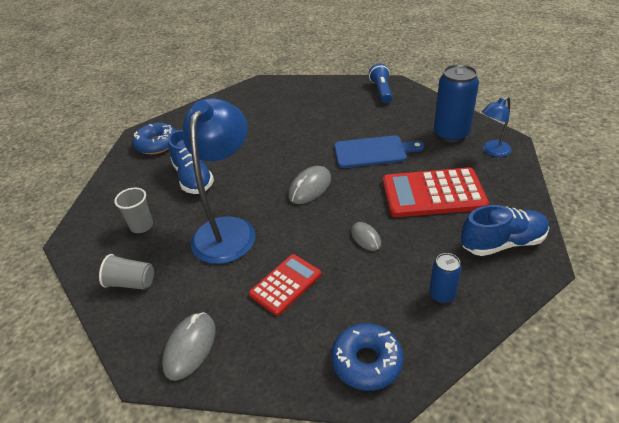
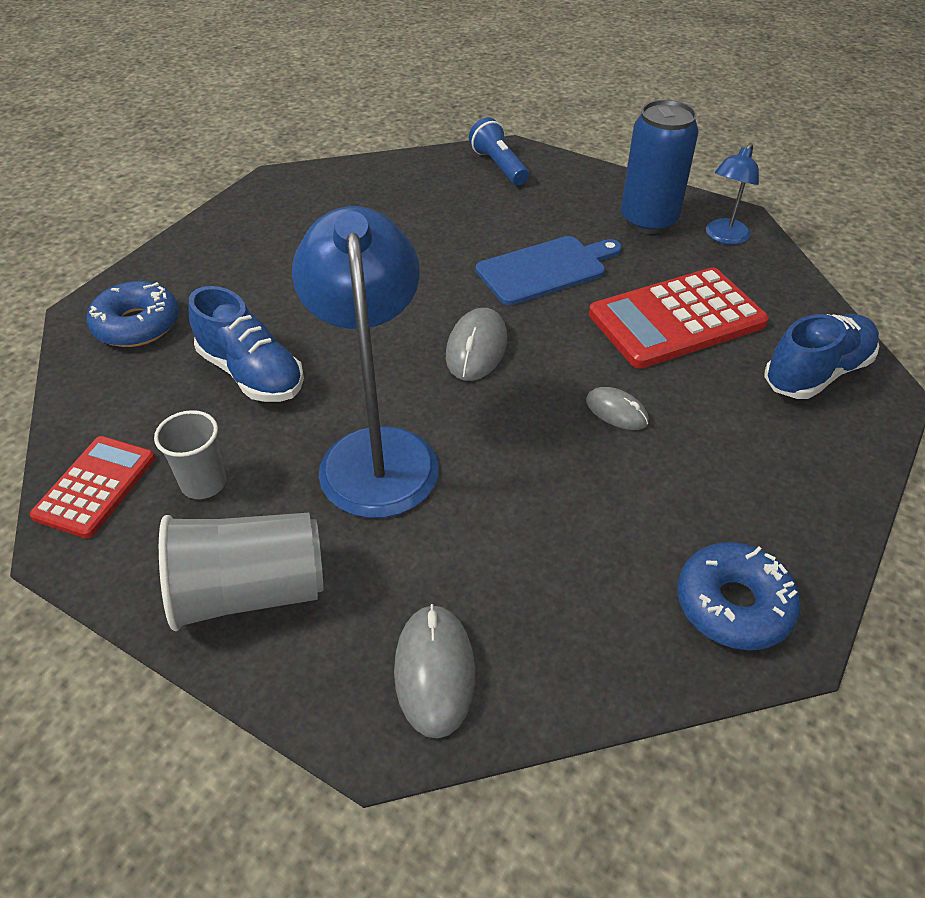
camera: 25 degrees left, 5 degrees up
grey cup [99,254,154,290] -> grey cup [159,513,323,631], size x1.68
red calculator [249,254,321,316] -> red calculator moved to [30,436,155,539]
blue can [429,253,462,303] -> none

